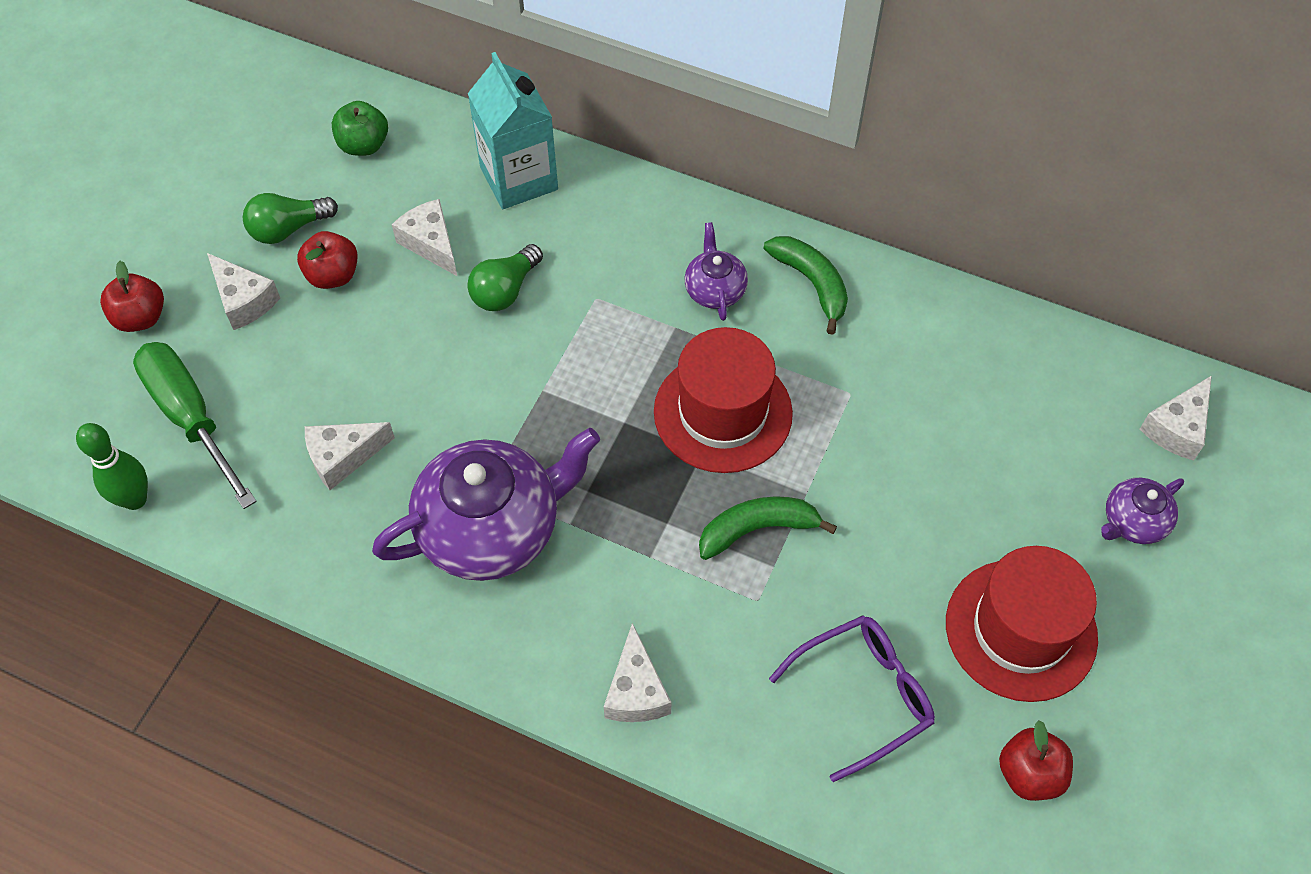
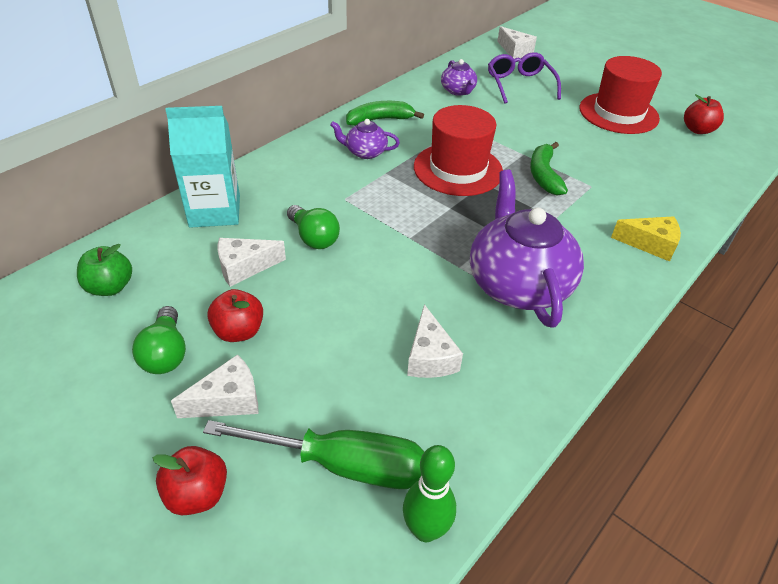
camera: 75 degrees left, 15 degrees down
green screwdriver [133,342,257,509] -> green screwdriver turned 150 degrees counterclockwise [203,420,424,489]
white cheese [604,623,671,722] -> yellow cheese [611,216,681,262]
purple glasses [769,615,935,782] -> purple glasses moved to [488,52,561,104]
purple teapot [1101,478,1184,544] -> purple teapot moved to [441,59,477,96]

